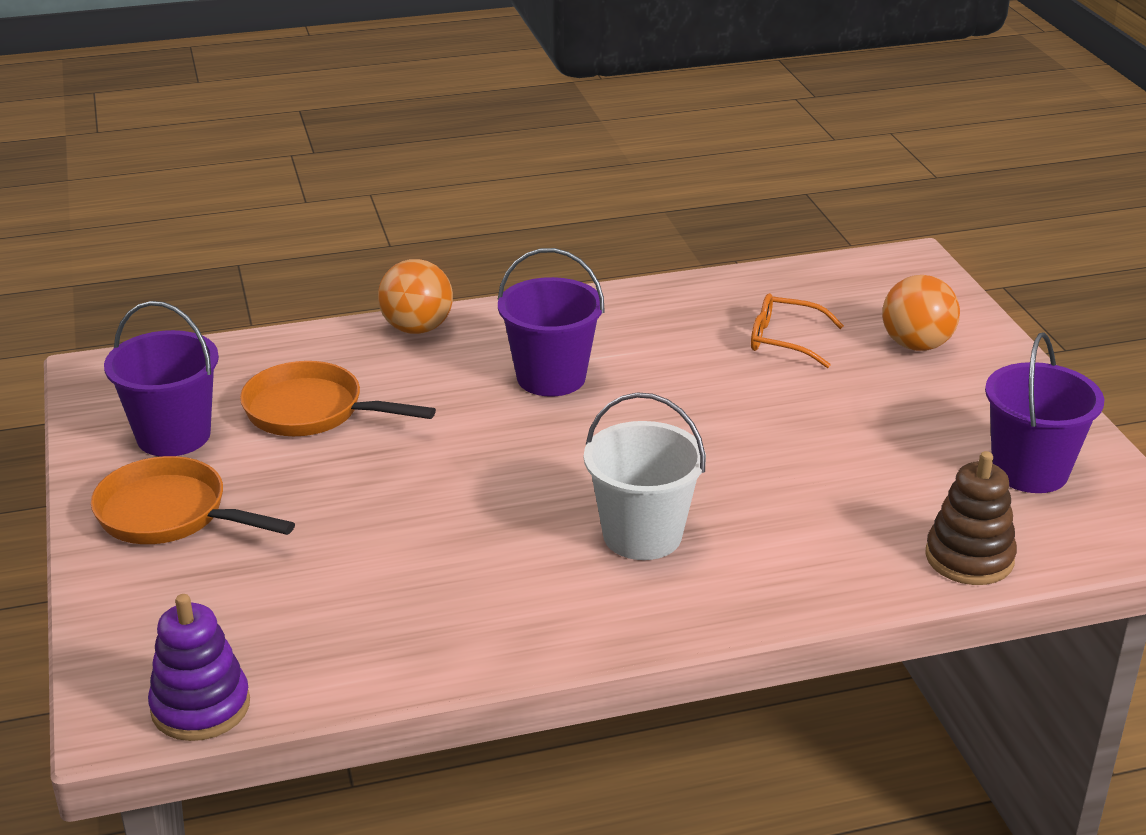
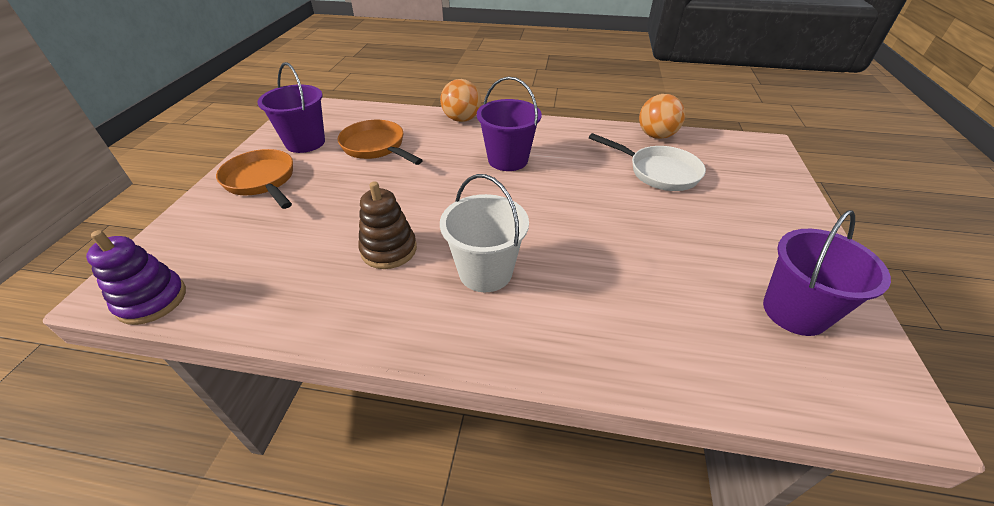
camera: 25 degrees right, 10 degrees up
orange glasses [751,293,844,368] -> white pan [589,133,706,191]
orange ball [882,275,960,351] -> orange ball moved to [639,94,685,139]
brown stacking toy [925,451,1017,585] -> brown stacking toy moved to [358,181,417,269]

